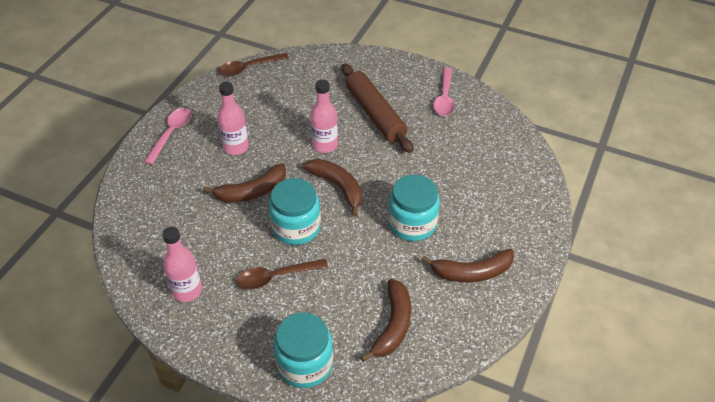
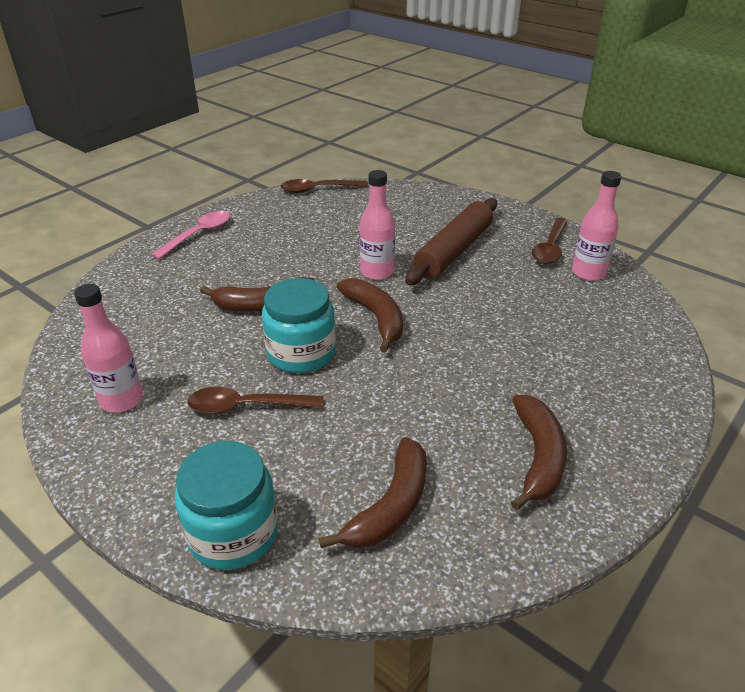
camera: 15 degrees right, 10 degrees down
pink bottle [218,82,249,155] -> pink bottle moved to [572,171,622,281]
brown rolling pin [342,63,413,153] -> brown rolling pin turned 45 degrees clockwise [405,198,497,285]
turquoise jar [388,175,440,241] -> none
brown banana [421,249,514,282] -> brown banana turned 90 degrees counterclockwise [511,395,567,510]
pink spoon [433,68,455,116] -> brown spoon [532,218,568,264]

